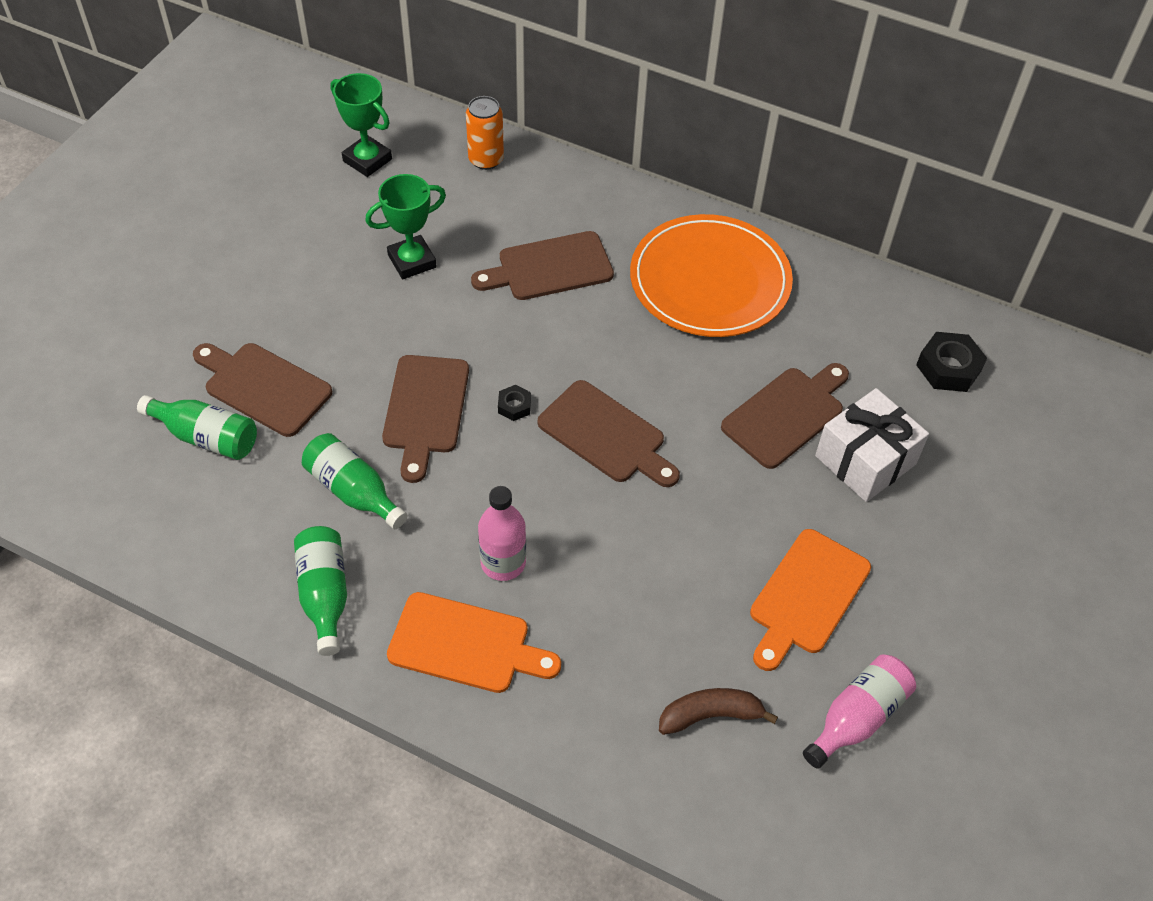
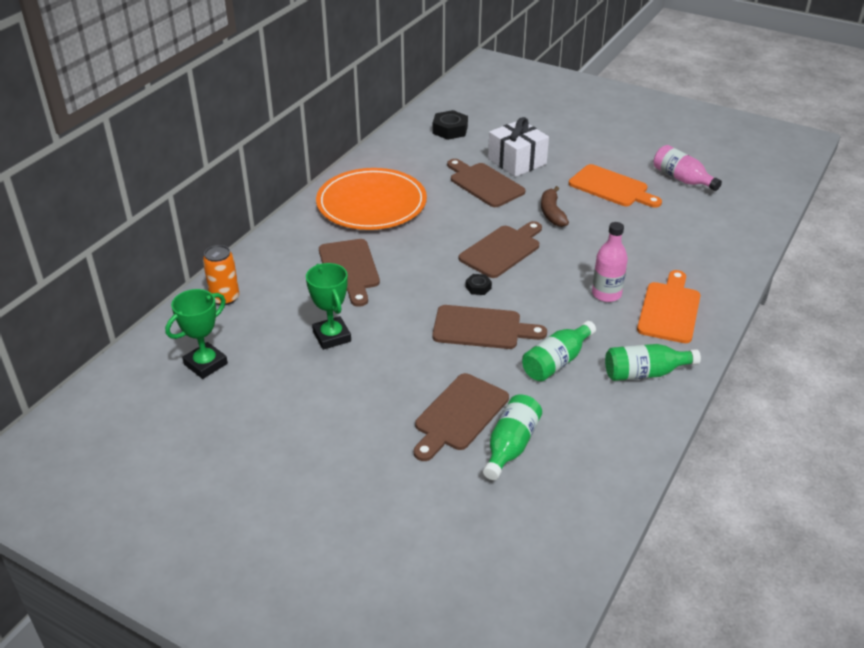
camera: 85 degrees left, 15 degrees down
brown banana [659,688,778,735] -> brown banana moved to [541,186,569,227]

